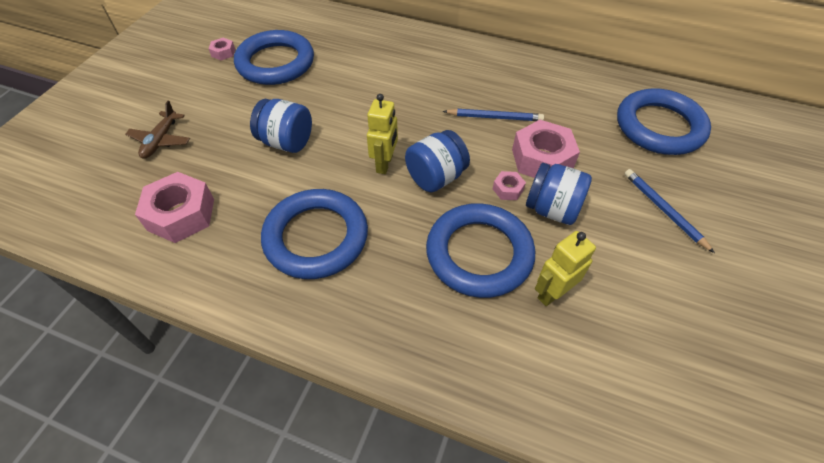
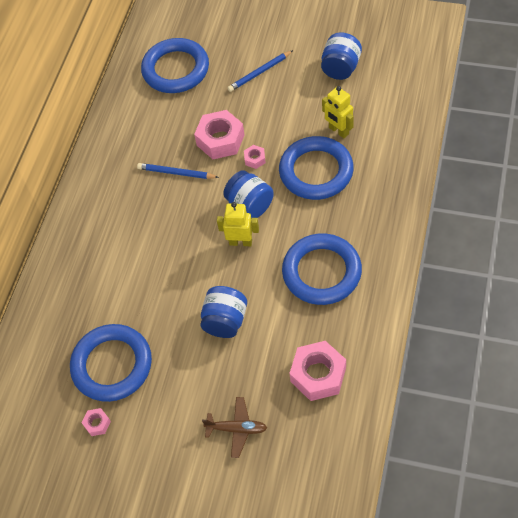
camera: 90 degrees left, 5 degrees up
blue pencil [443,109,544,121] -> blue pencil turned 75 degrees counterclockwise [137,163,219,179]
blue jar [526,163,592,225] -> blue jar moved to [321,33,362,80]

